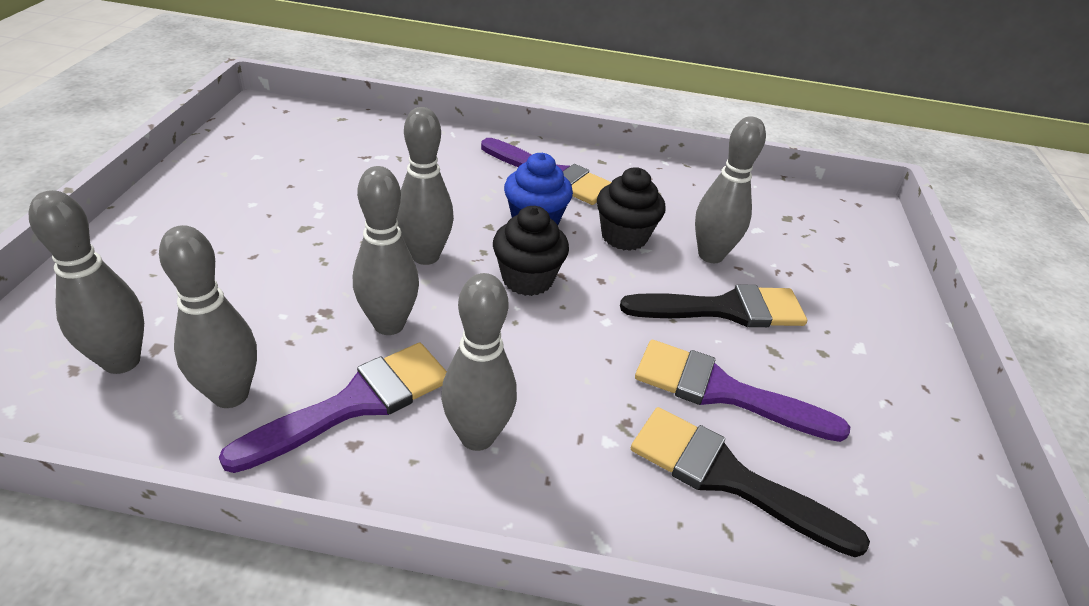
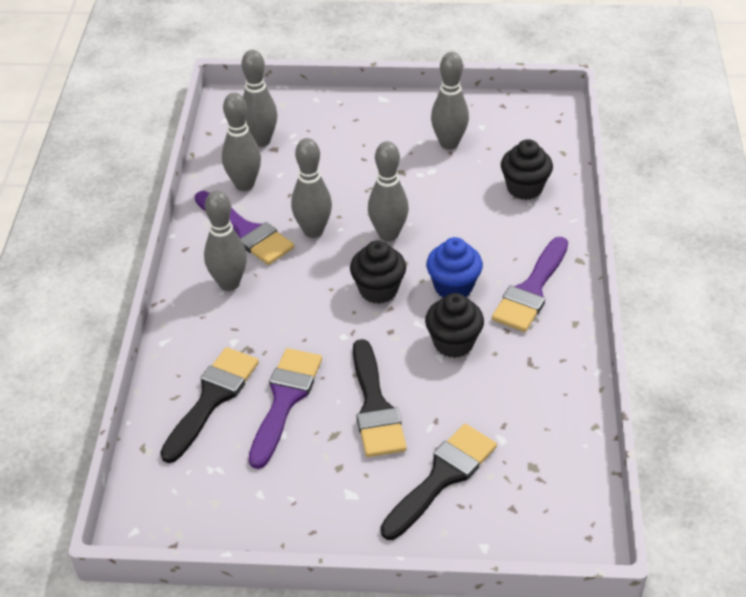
camera: 90 degrees right, 5 degrees up
grey bowling pin [695,116,766,263] -> grey bowling pin moved to [431,52,469,150]
none -> black brush [380,424,497,540]
none -> black cupcake [501,139,553,200]

